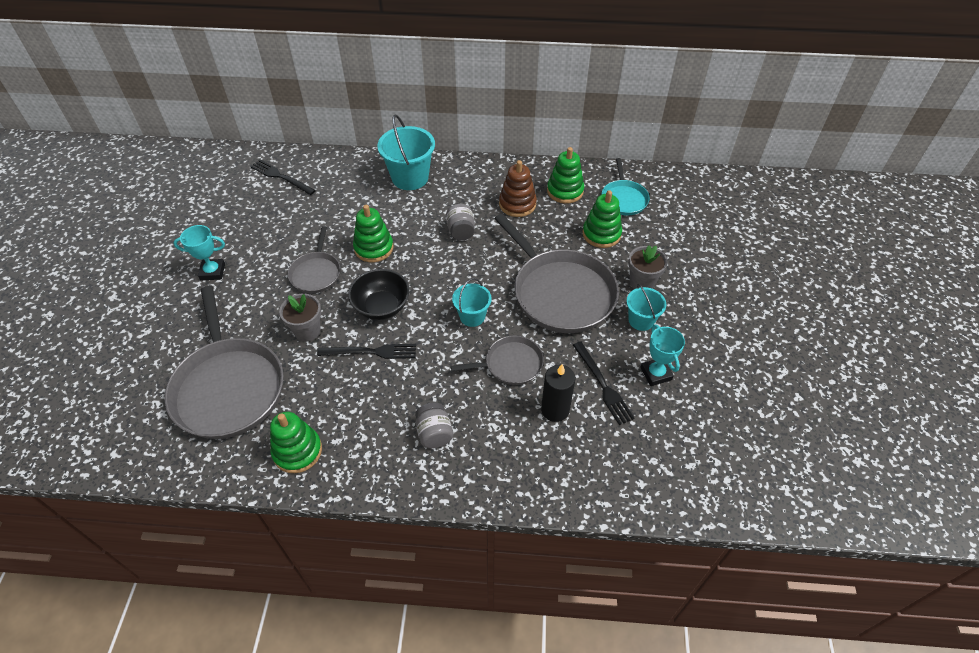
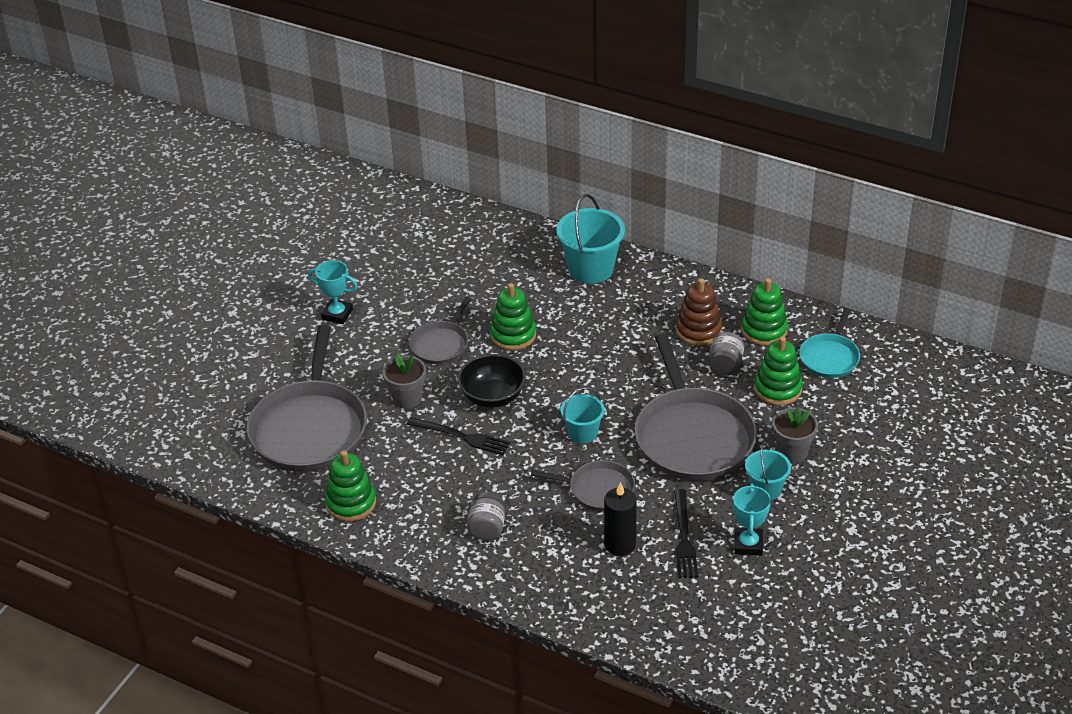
camera: 25 degrees right, 10 degrees down
black fork [250,160,316,195] -> none
grey jar [446,204,475,241] -> grey jar moved to [709,332,744,376]

